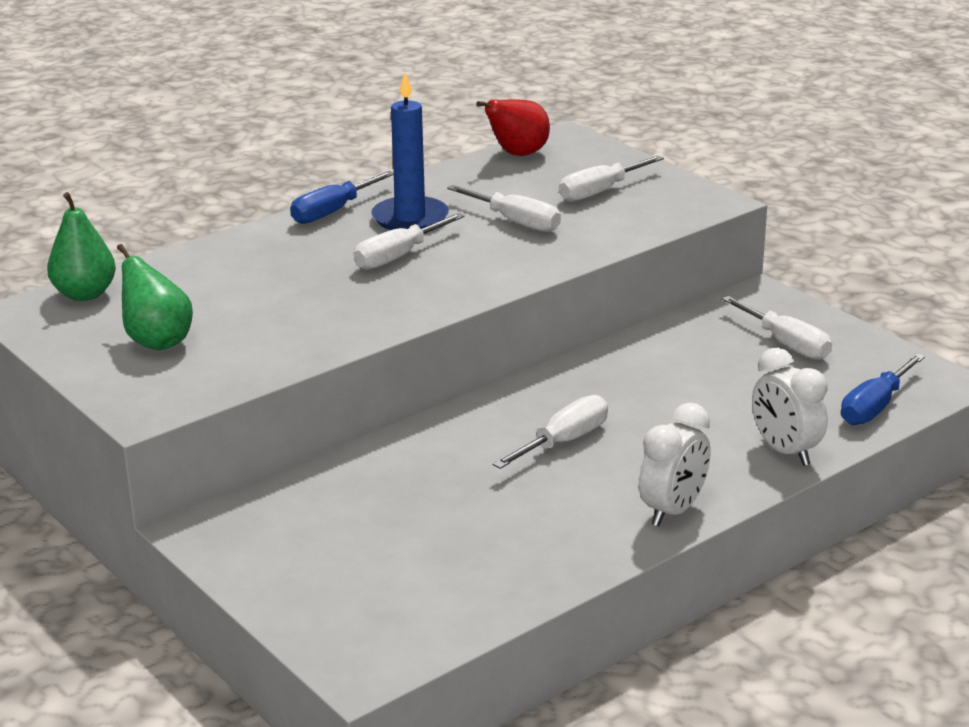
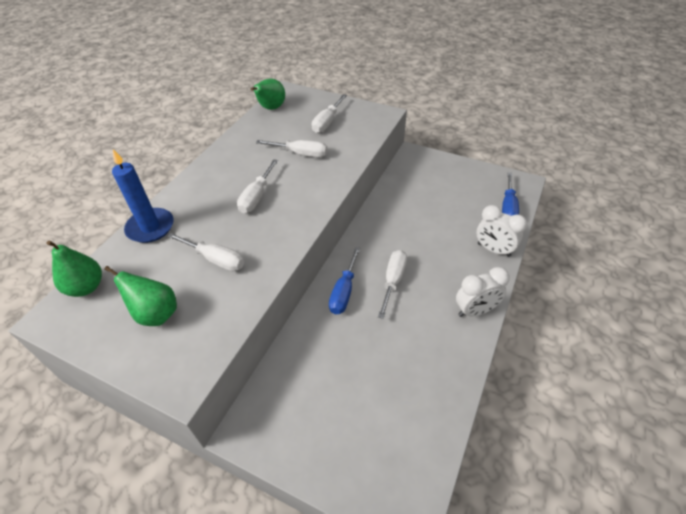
camera: 25 degrees left, 20 degrees up
blue screwdriver [290,171,394,224] -> blue screwdriver moved to [329,247,360,314]
blue candle [371,72,449,230] -> blue candle moved to [112,149,174,243]
red pear [476,99,550,156] -> green pear [251,79,285,110]
white clock [639,403,710,526] -> white clock turned 60 degrees clockwise [456,267,510,317]
white screwdriver [722,296,832,360] -> white screwdriver moved to [167,233,244,271]

